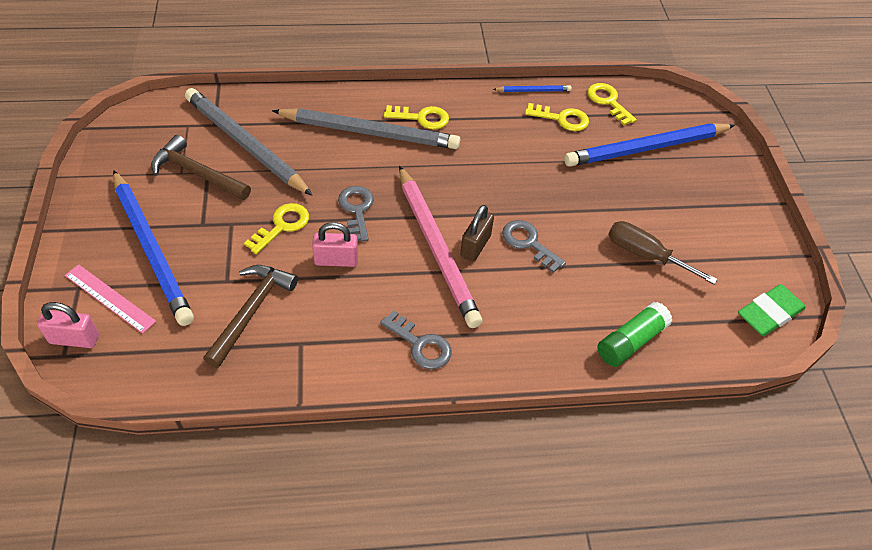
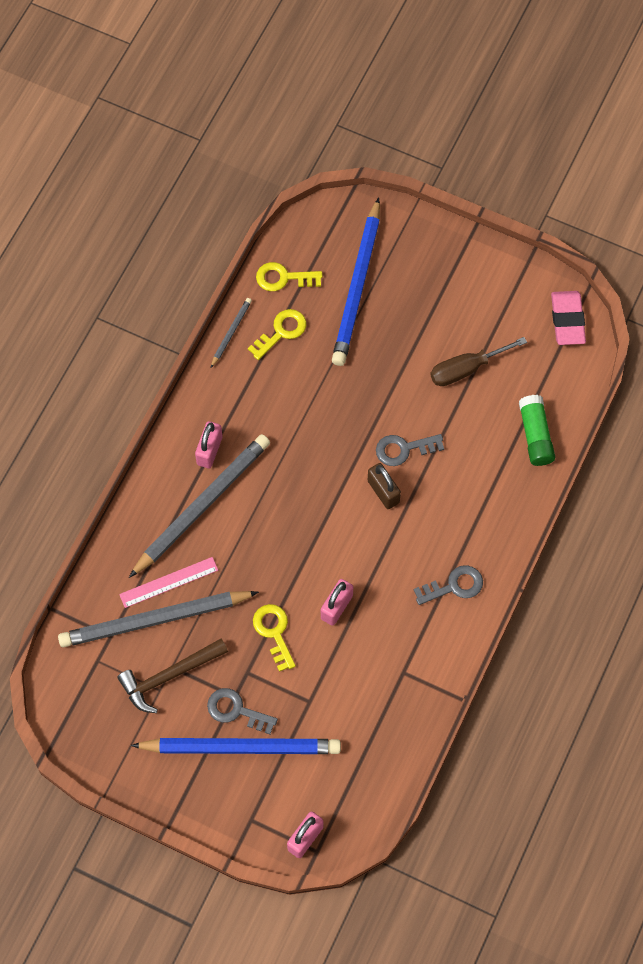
camera: 55 degrees left, 15 degrees up
pink ruler [65,264,156,334] -> pink ruler moved to [119,557,218,608]
brown hammer [203,265,298,368] -> none
grey key [338,186,374,242] -> grey key moved to [207,688,278,734]
yellow key [384,105,449,129] -> pink padlock [195,421,222,469]
pink pencil [399,166,483,328] -> none
blue pencil [493,85,572,92] -> grey pencil [211,298,252,368]
green eraser [738,284,806,336] -> pink eraser [551,291,586,345]

